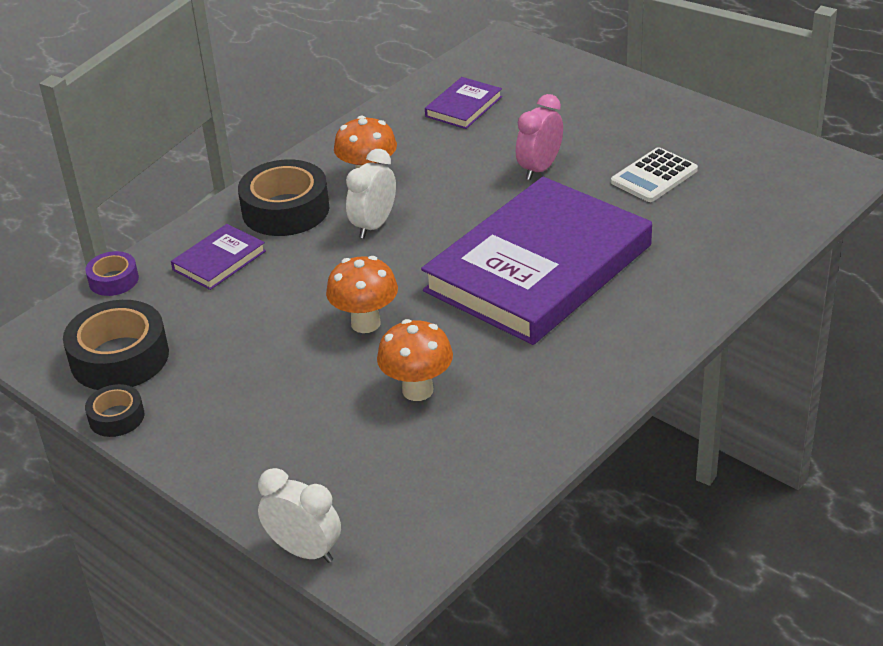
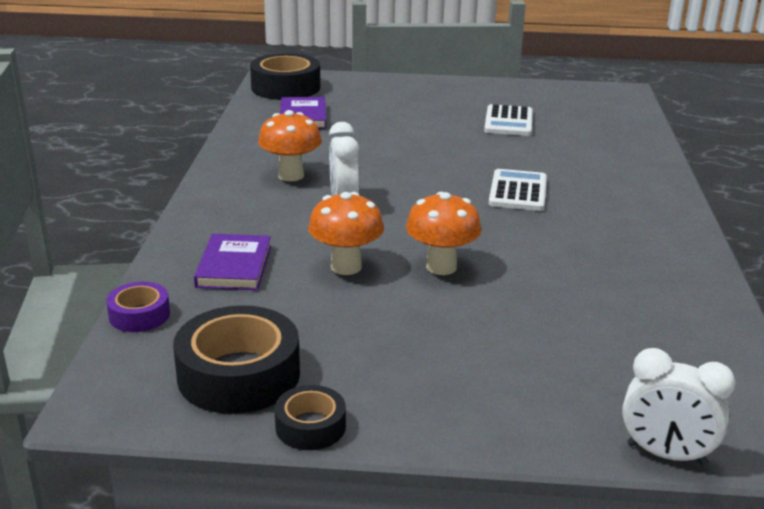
camera: 40 degrees left, 10 degrees down
black tape [238,159,330,236] -> black tape moved to [250,53,320,100]
white clock [258,468,341,563] -> white clock turned 150 degrees counterclockwise [622,348,735,465]
orange mushroom [377,319,453,401] -> orange mushroom moved to [308,192,384,275]
purple book [421,177,652,345] -> white calculator [489,169,547,211]
pink clock [516,94,563,180] -> none

